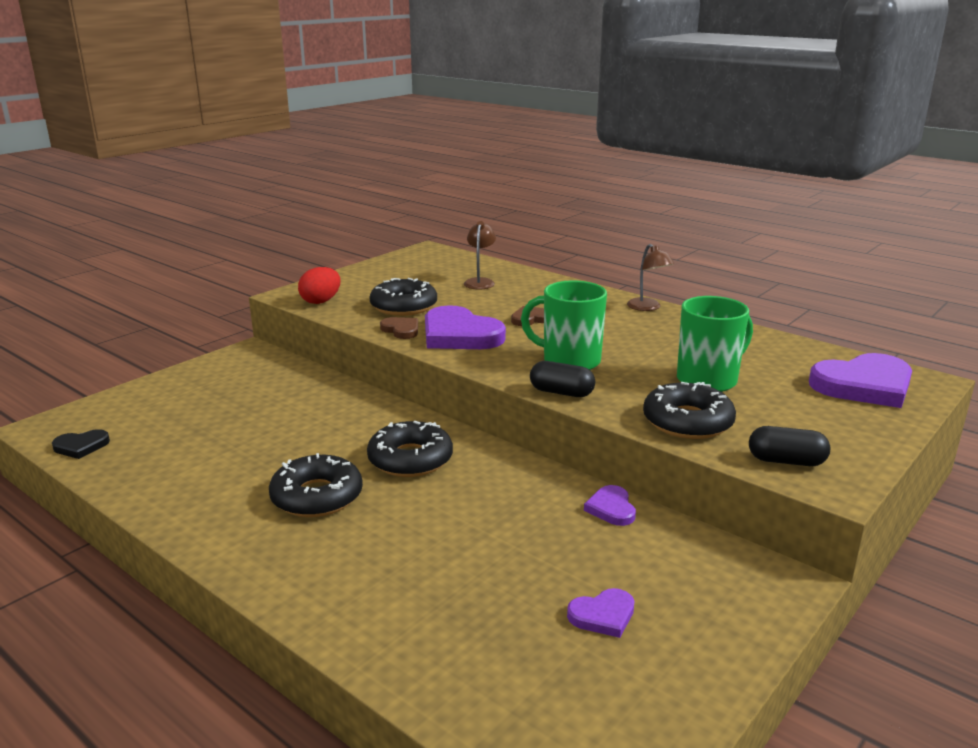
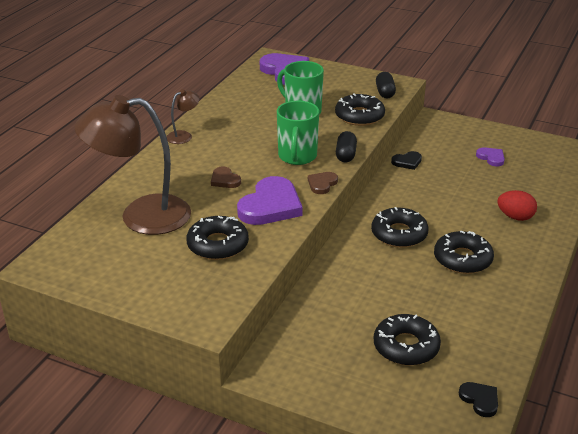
camera: 105 degrees left, 10 degrees up
red egg [298,267,341,304] -> red egg moved to [497,190,537,221]
brown heart [380,317,418,339] -> brown heart moved to [308,172,338,194]
brown lamp [464,221,496,290] -> brown lamp [75,95,191,235], size x2.33
purple heart [584,485,636,526] -> black heart [391,151,422,170]
none -> black donut [374,314,441,366]

